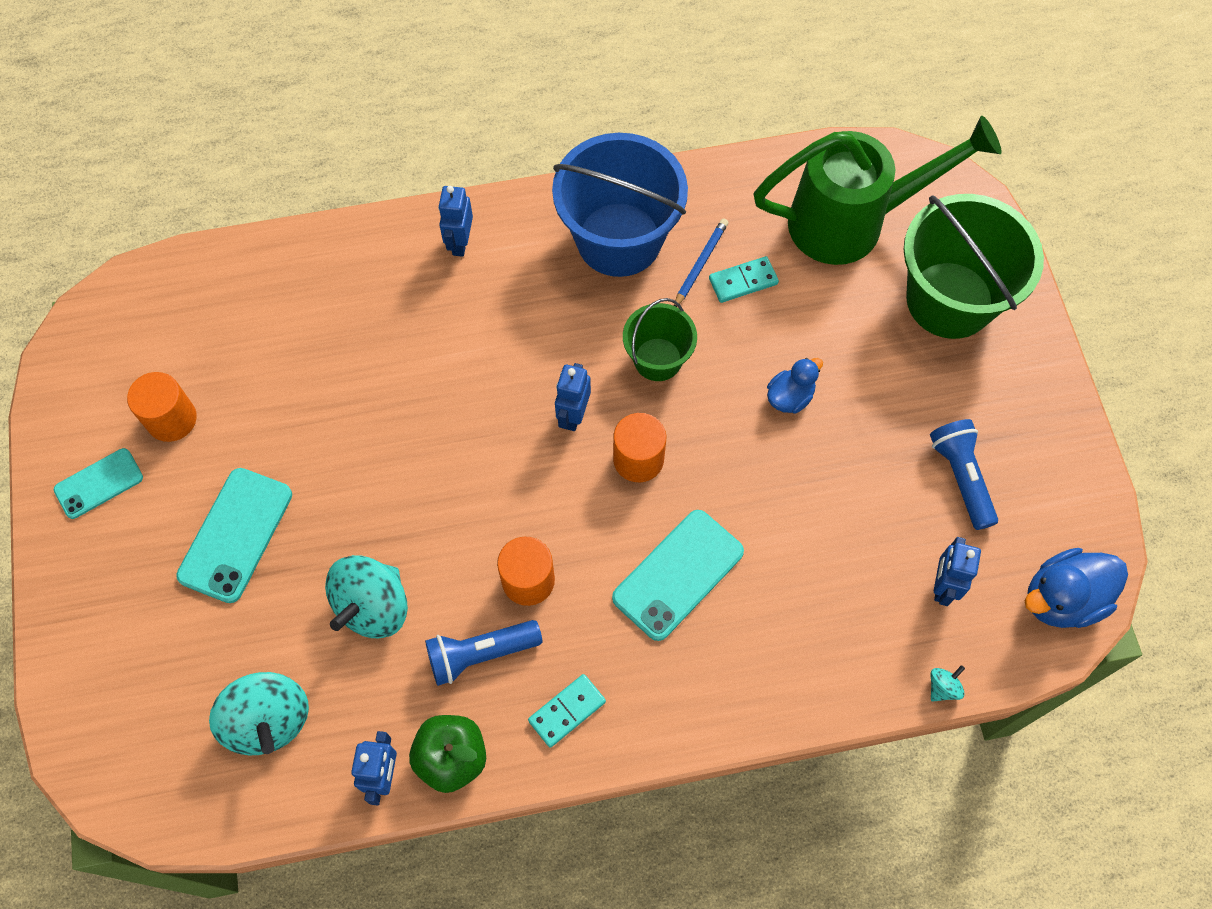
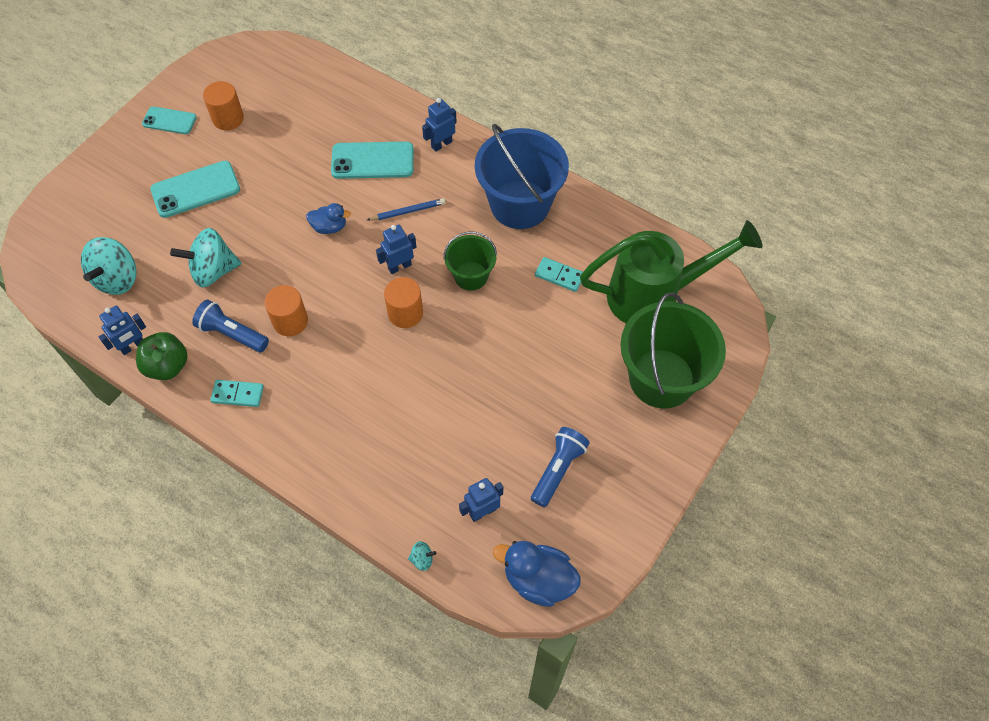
camera: 45 degrees right, 5 degrees down
turquoise phone [612,510,744,641] -> turquoise phone moved to [331,141,414,179]
blue pencil [674,218,729,307] -> blue pencil moved to [367,198,446,220]
green watering can [753,116,1001,265] -> green watering can turned 45 degrees counterclockwise [580,220,762,323]
blue duck [767,358,823,414] -> blue duck moved to [306,203,351,234]

